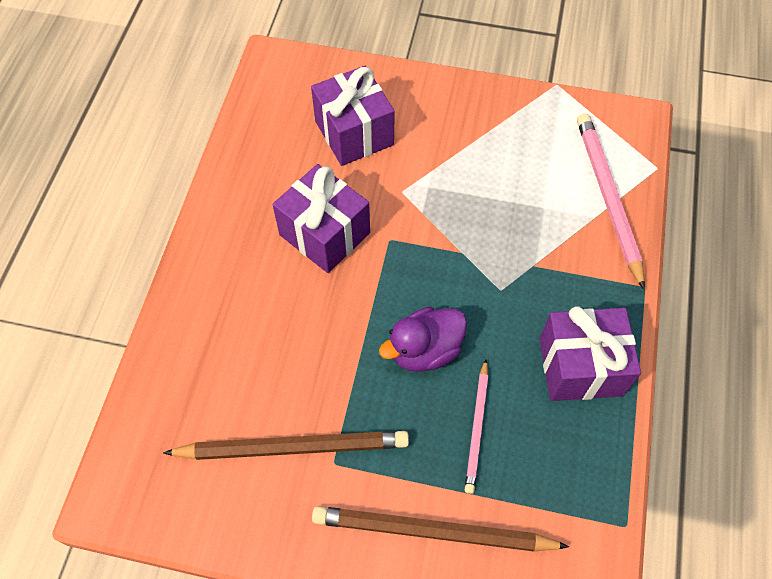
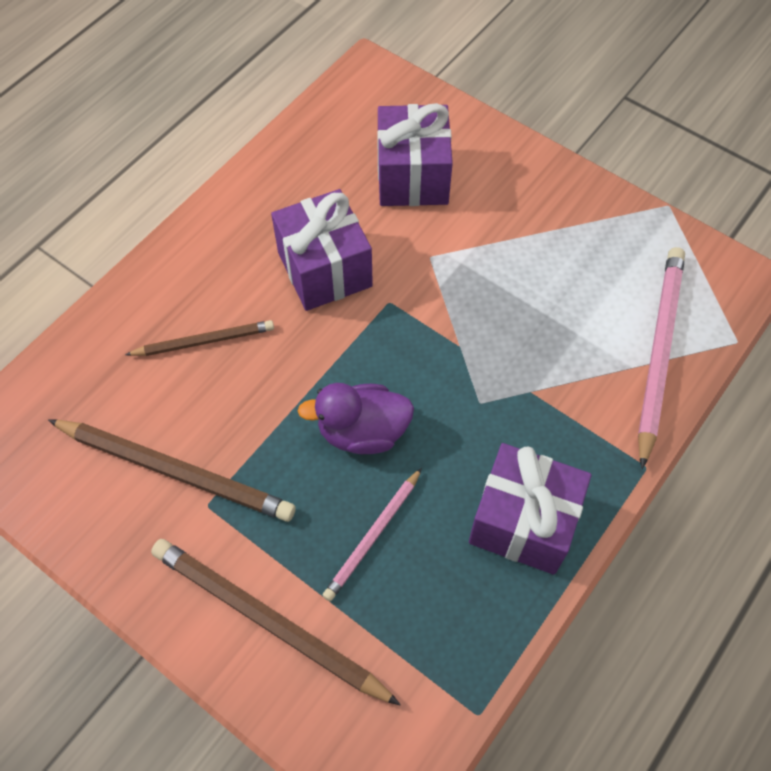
camera: 25 degrees right, 0 degrees up
none -> brown pencil [125,320,274,356]

